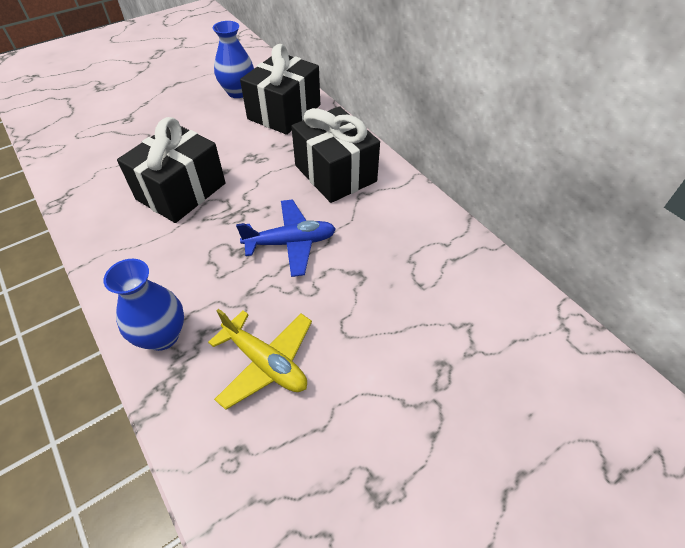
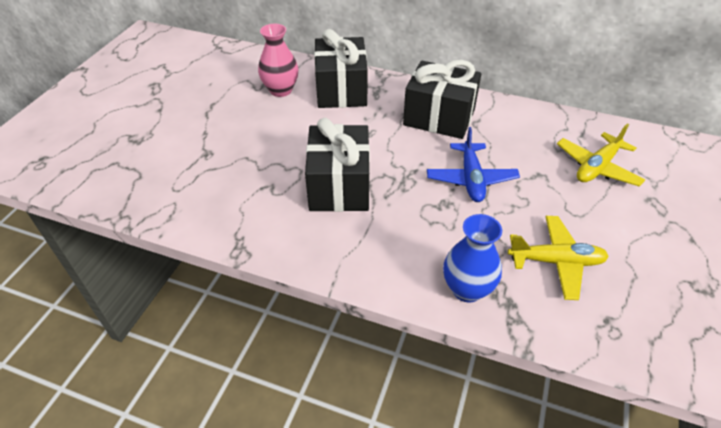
camera: 35 degrees left, 5 degrees down
blue vase [213,21,254,98] -> pink vase [258,24,298,97]
blue plane [236,199,336,277] -> blue plane turned 135 degrees clockwise [427,127,520,202]
none -> yellow plane [557,123,645,187]

